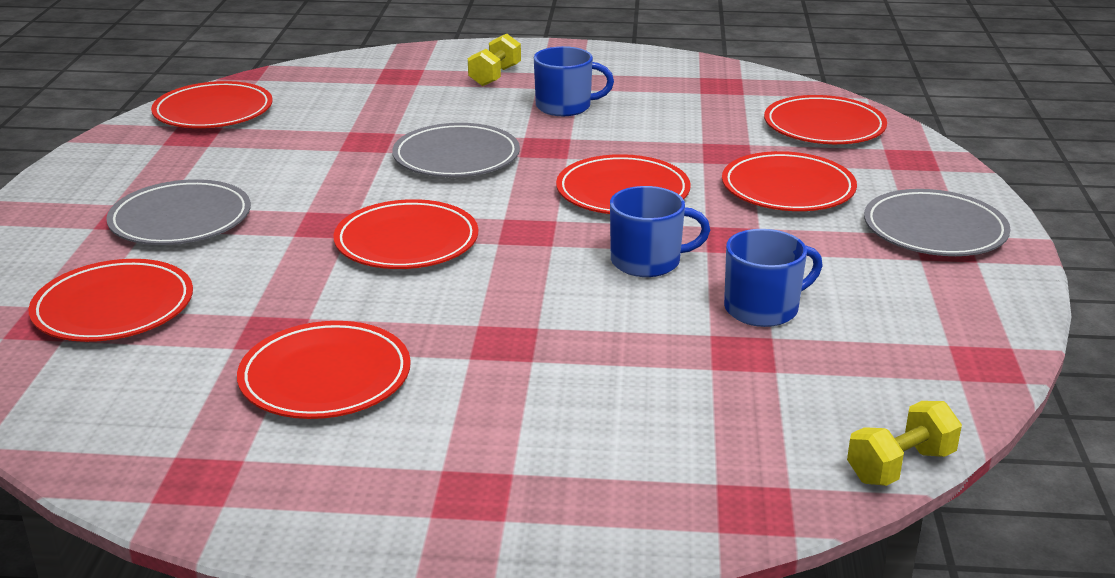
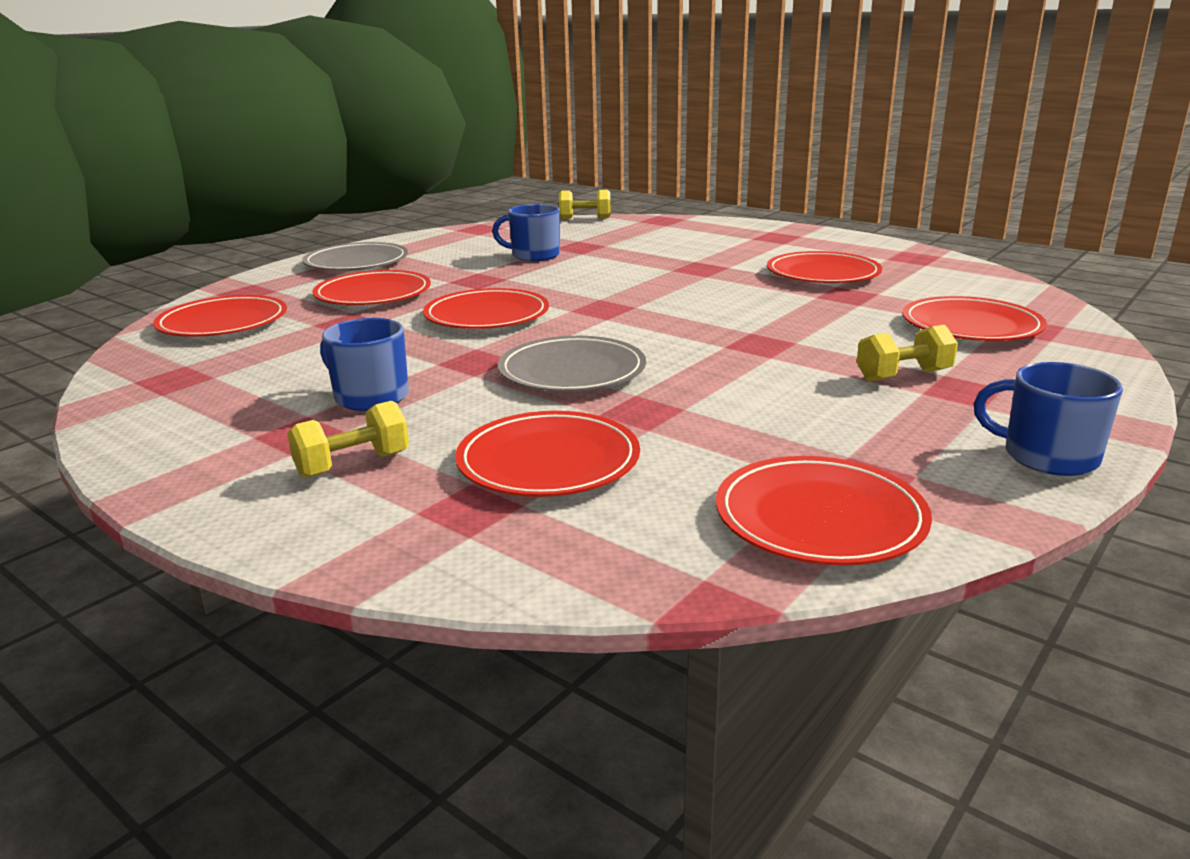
camera: 145 degrees left, 5 degrees down
grey plate [106,179,251,245] -> yellow dumbbell [857,325,958,381]
red plate [334,199,478,269] -> red plate moved to [455,411,640,497]
blue mug [610,186,710,277] -> blue mug moved to [973,362,1123,476]

